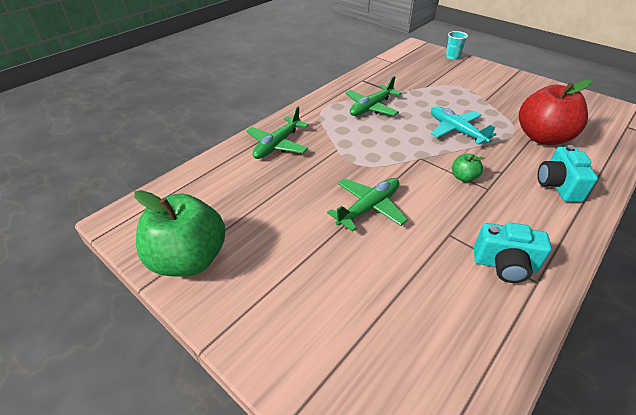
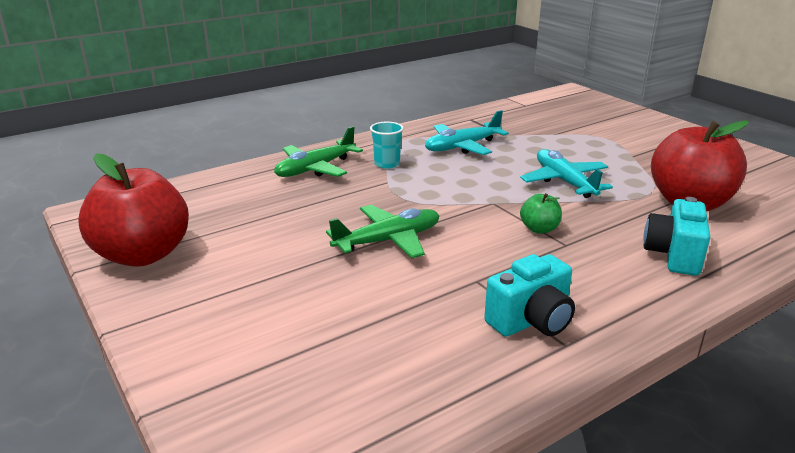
camera: 15 degrees right, 15 degrees down
green apple [135,190,225,277] -> red apple [78,153,189,267]
green plane [345,76,402,116] -> turquoise plane [425,110,509,155]
turquoise cup [445,31,468,60] -> turquoise cup moved to [370,122,404,169]
turquoise camera [474,222,552,283] -> turquoise camera turned 60 degrees counterclockwise [484,254,575,337]

